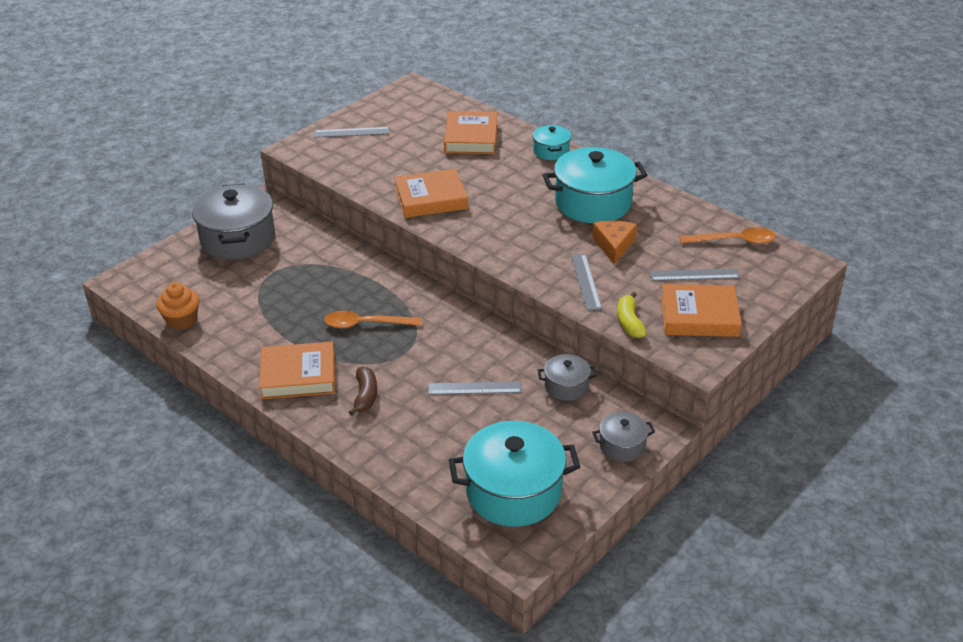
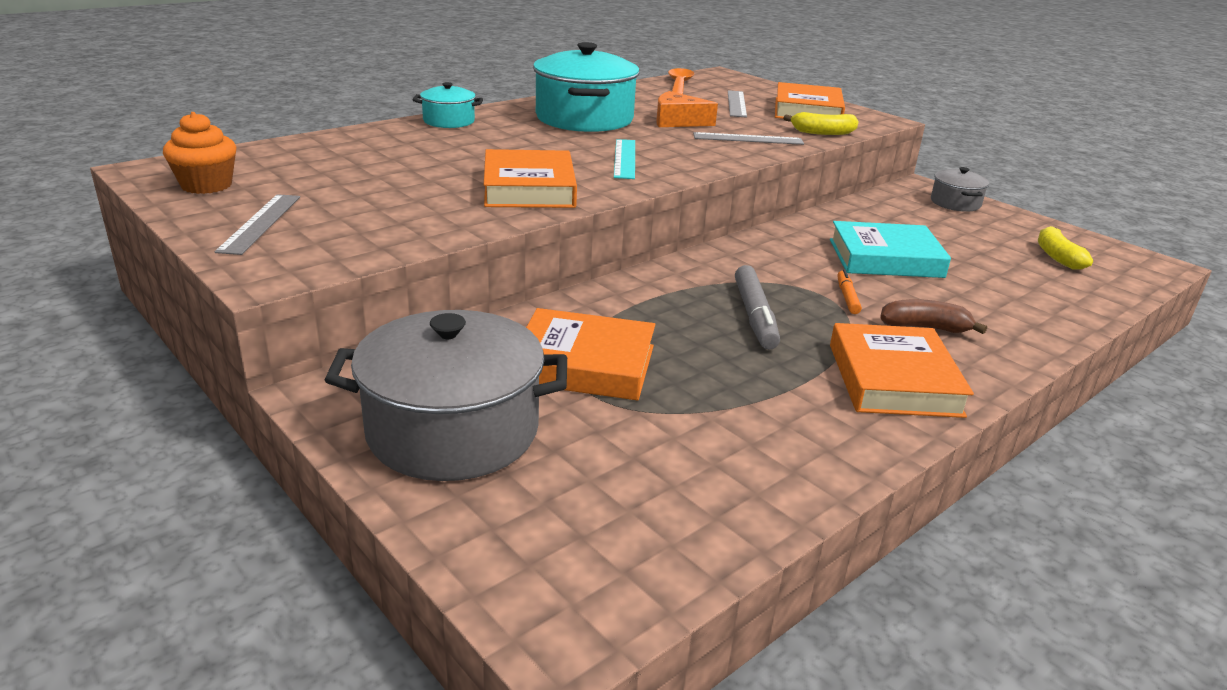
camera: 85 degrees left, 10 degrees down
orange cupcake [156,282,199,330] -> orange cupcake moved to [163,112,236,194]
orange spoon [324,311,422,328] -> grey marker [735,265,780,350]
grey ruler [428,381,522,395] -> turquoise book [830,221,951,278]
orange book [444,111,497,154] -> orange book moved to [526,308,655,401]
turquoise pot [449,421,580,527] -> yellow banana [1038,226,1093,270]
grey pot [538,354,597,401] -> none
none -> turquoise ruler [614,139,635,179]
none -> orange marker [837,269,862,314]

